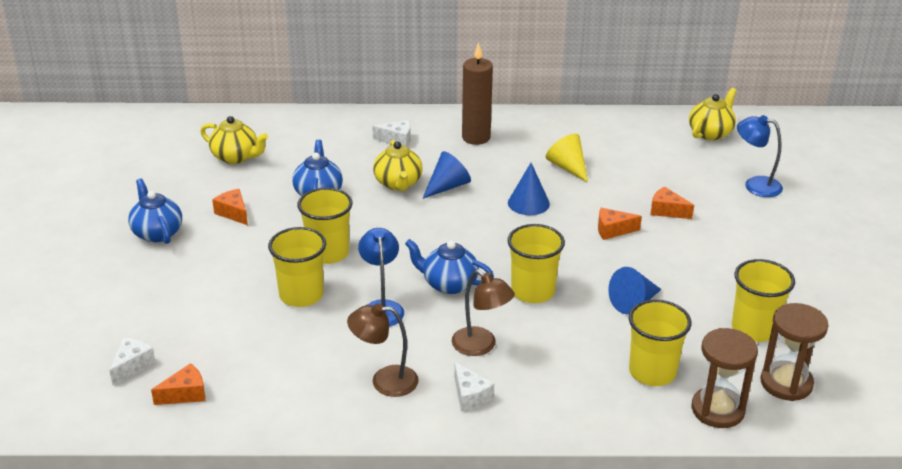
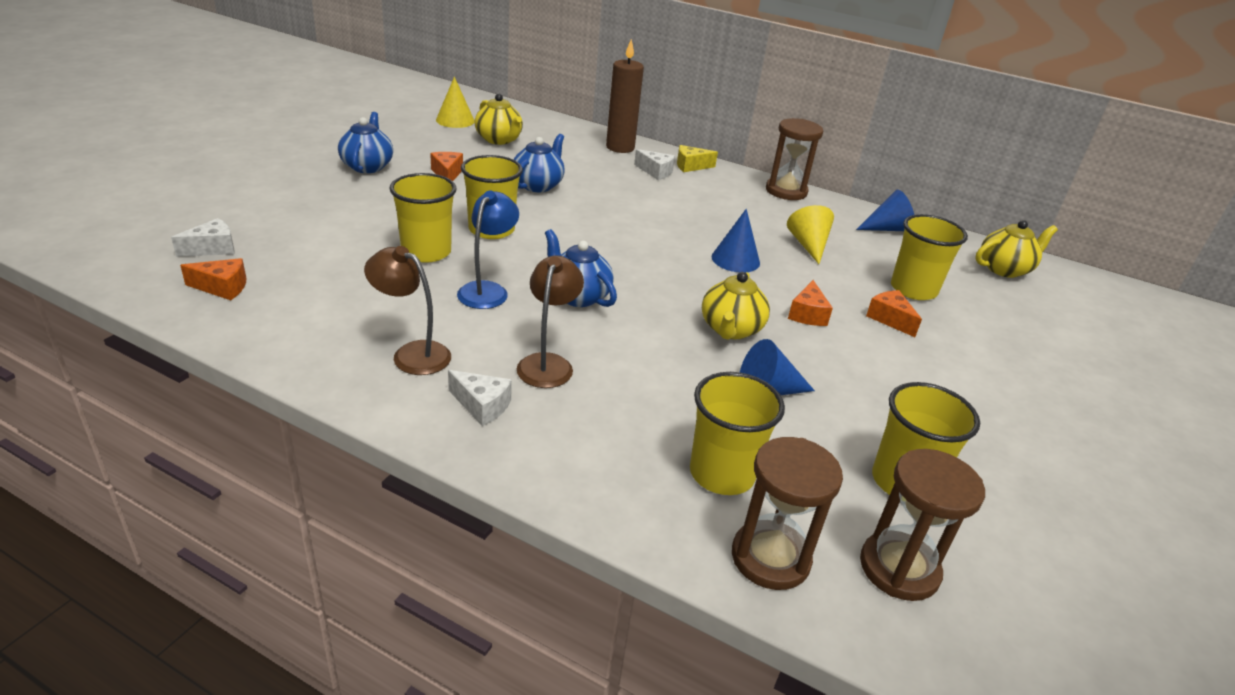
camera: 25 degrees right, 0 degrees up
yellow teapot [373,140,423,191] -> yellow teapot moved to [702,272,770,340]
blue cone [422,151,471,199] -> blue cone moved to [856,190,914,231]
brown lamp [452,270,515,356] -> brown lamp turned 150 degrees counterclockwise [517,255,584,388]
white cheese [454,362,494,411] -> white cheese turned 60 degrees counterclockwise [448,370,512,426]
brown candle [462,42,493,145] -> brown candle moved to [606,39,644,153]
yellow cup [507,224,565,303] -> yellow cup moved to [891,214,968,300]
orange cheese [598,208,642,240] -> orange cheese turned 105 degrees counterclockwise [788,280,833,326]
blue lamp [737,115,783,197] -> none
none -> yellow cone [436,77,475,128]
none -> yellow cheese [677,145,718,172]
none -> brown hourglass [766,118,823,200]

